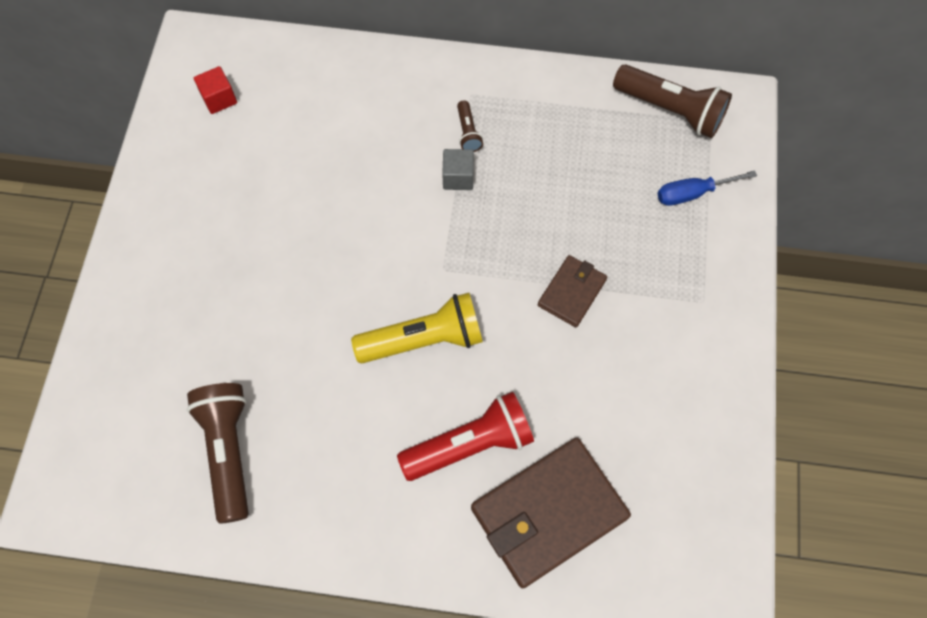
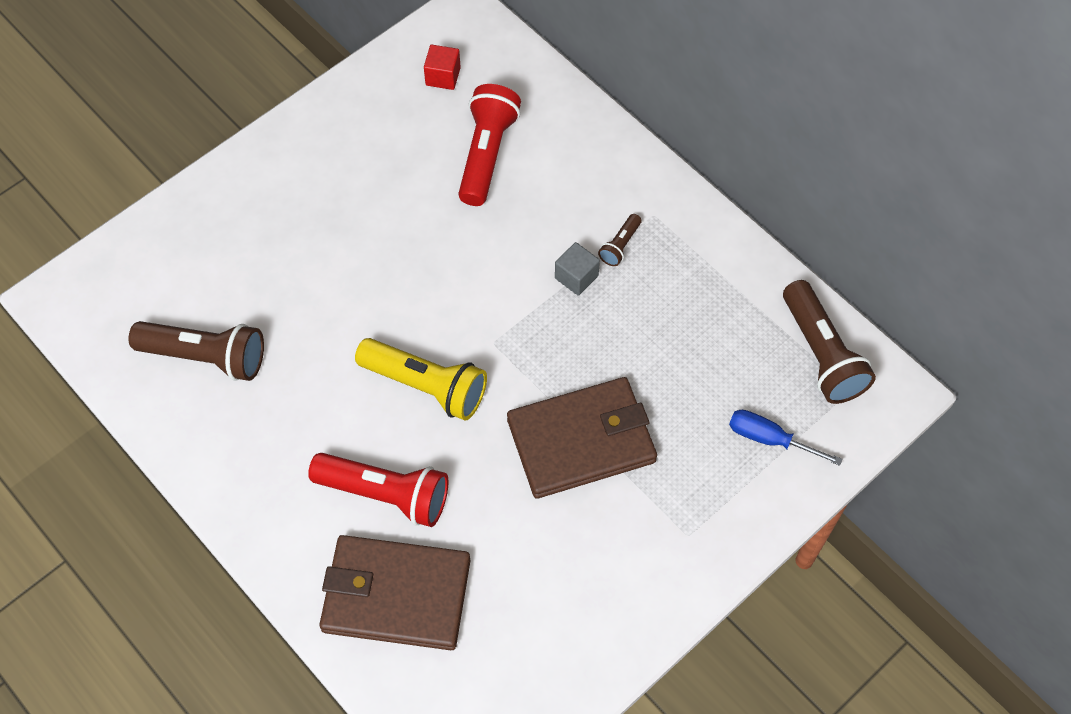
camera: 40 degrees right, 5 degrees down
brown flashlight [187,383,249,524] -> brown flashlight turned 75 degrees clockwise [129,321,264,381]
brown wallet [538,255,607,327] -> brown wallet [507,377,657,499], size x1.89
none -> red flashlight [458,84,521,206]

